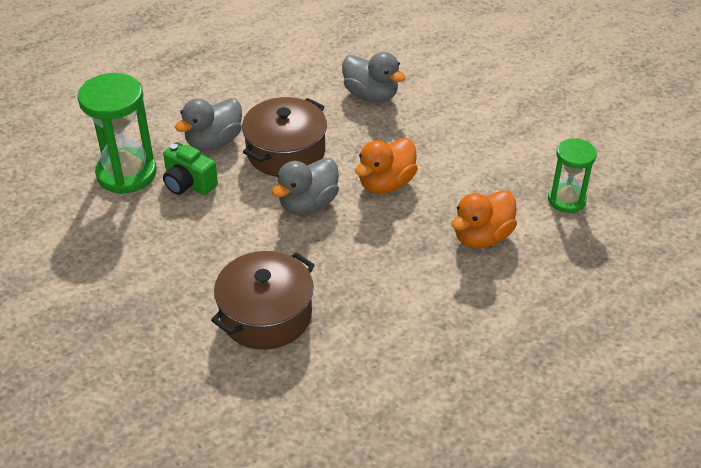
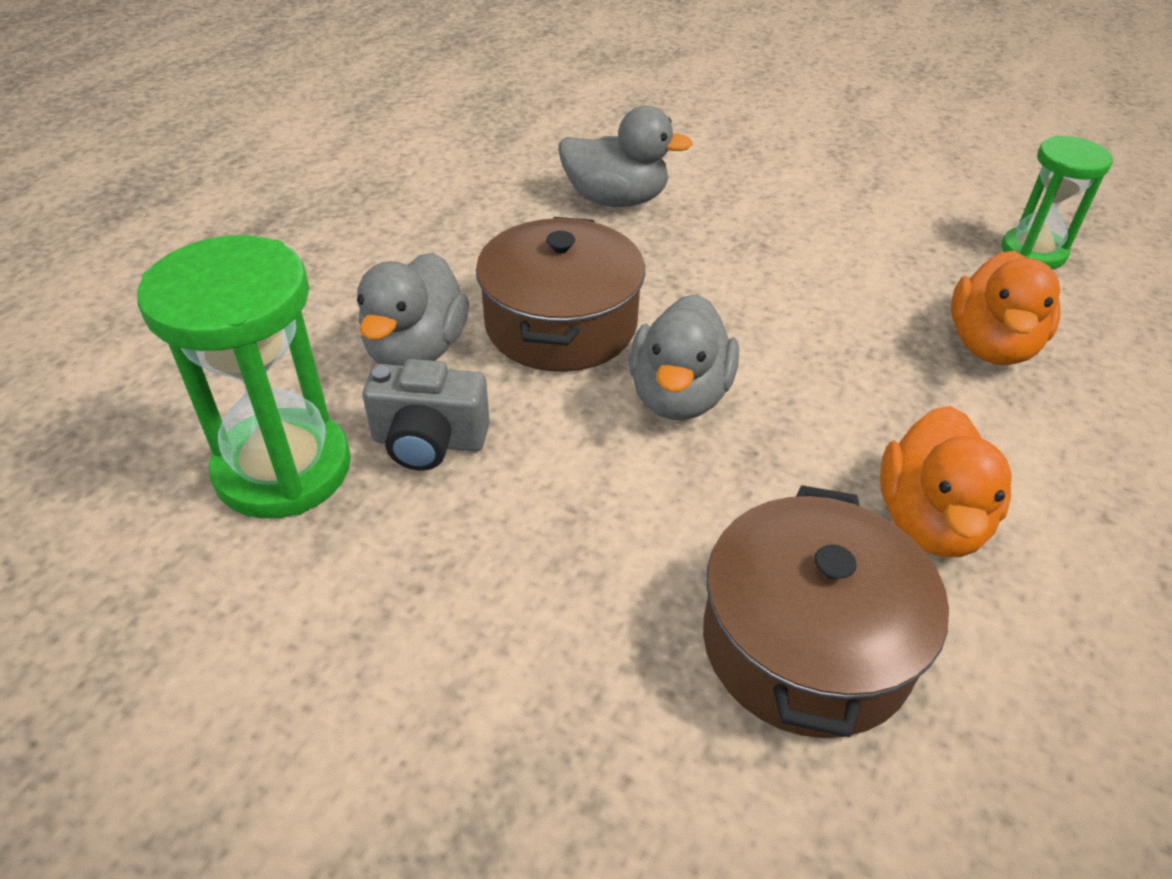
camera: 30 degrees left, 0 degrees up
green camera [163,142,218,195] -> grey camera [363,359,490,471]
orange duck [355,138,418,194] -> orange duck moved to [880,406,1012,557]

